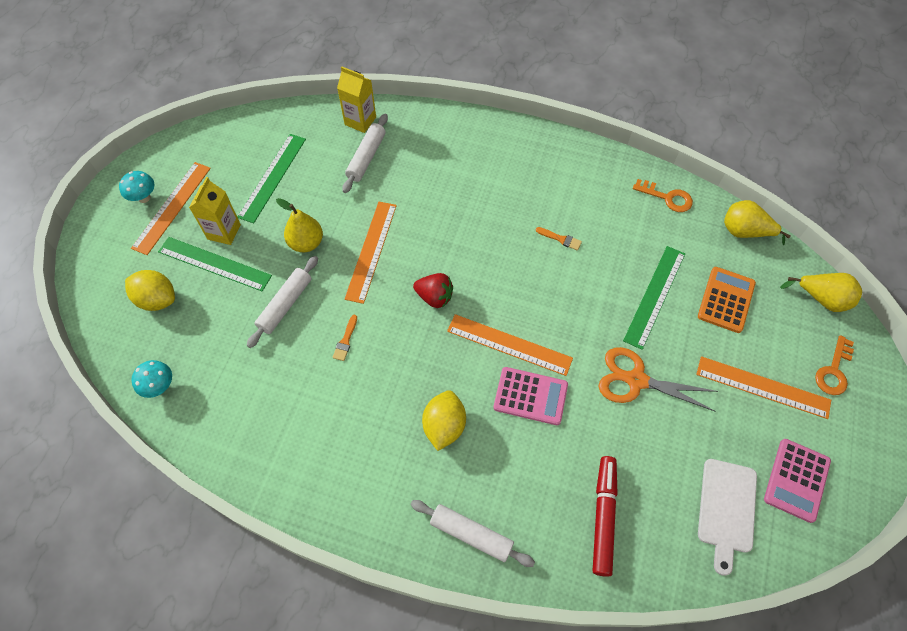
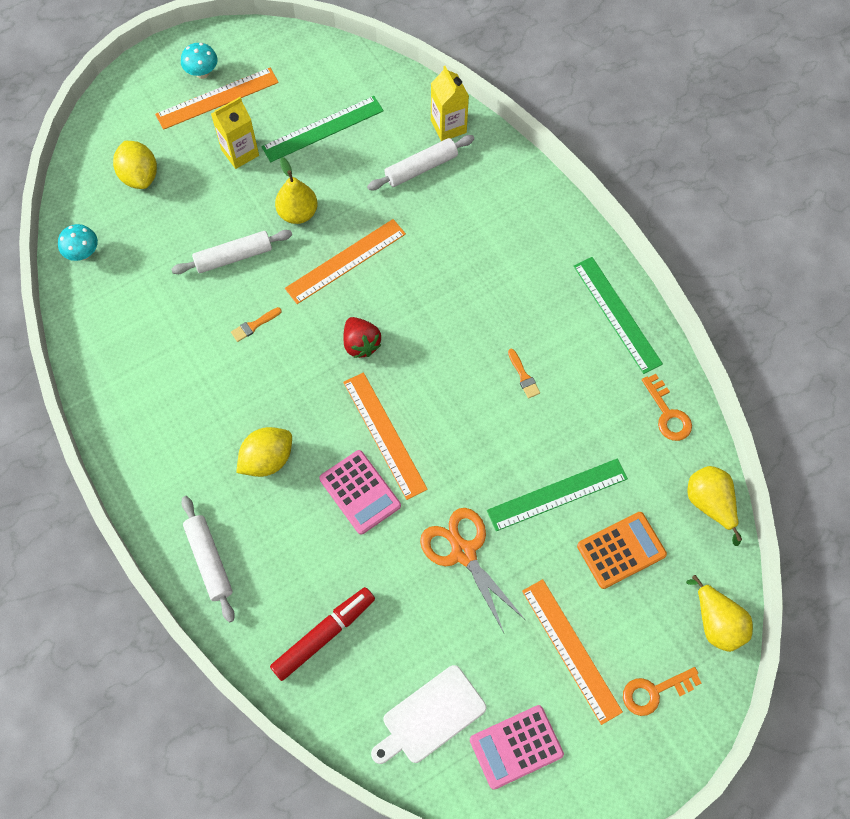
camera: 40 degrees right, 5 degrees up
green ruler [158,237,272,291] -> green ruler moved to [574,257,663,374]

